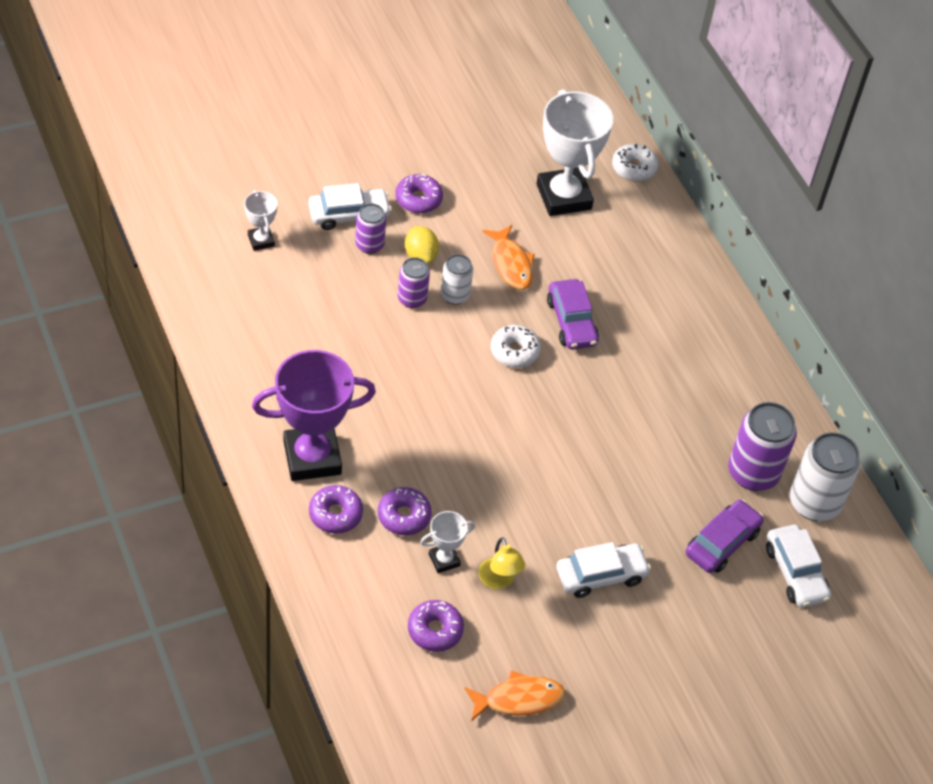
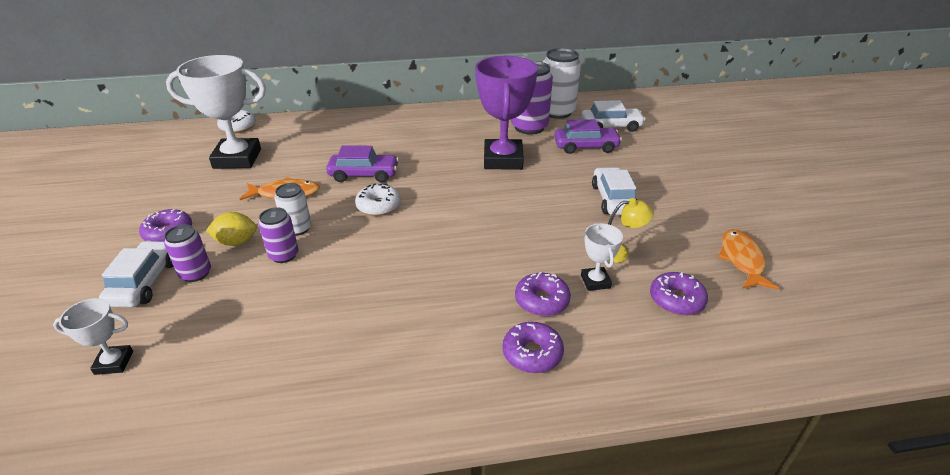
camera: 70 degrees left, 15 degrees down
purple trophy [252,350,376,481] -> purple trophy moved to [475,56,538,170]
purple car [686,500,764,573] -> purple car turned 120 degrees clockwise [554,119,622,154]

